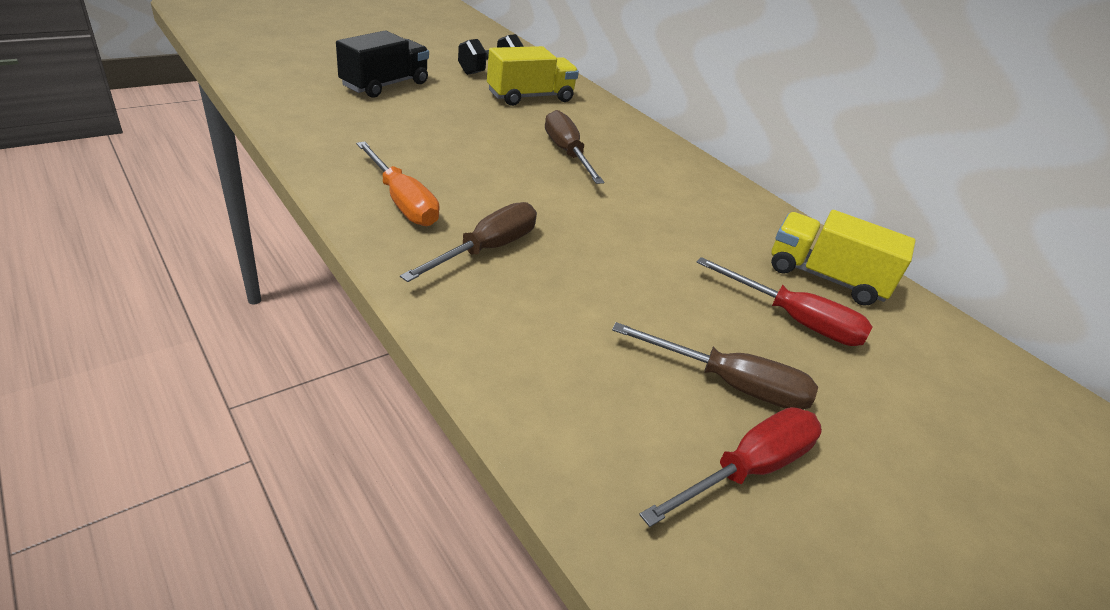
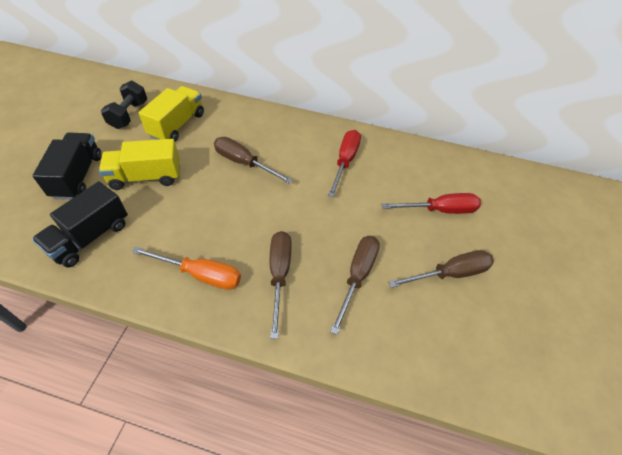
camera: 35 degrees left, 15 degrees up
red screwdriver [639,407,822,527] -> red screwdriver moved to [328,130,361,197]
yellow truck [771,210,916,306] -> yellow truck moved to [99,139,180,190]
none -> black truck [32,181,128,267]
none -> brown screwdriver [330,236,380,335]

